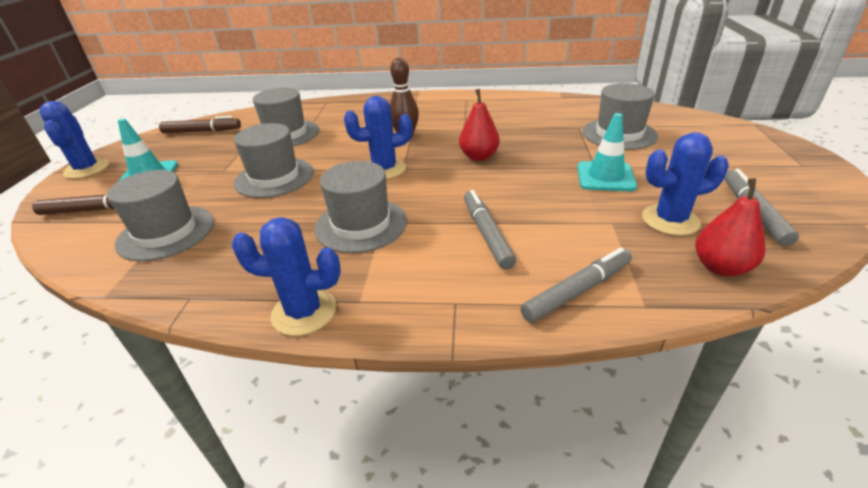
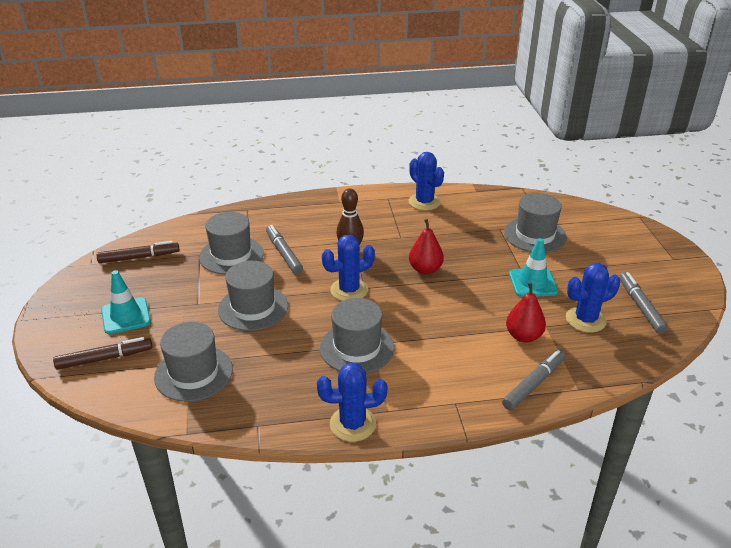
camera: 15 degrees left, 0 degrees up
blue cactus [39,101,109,179] -> blue cactus moved to [409,152,444,211]
grey marker [464,190,516,269] -> grey marker moved to [266,225,303,274]
red pear [695,178,765,276] -> red pear moved to [506,283,546,343]

